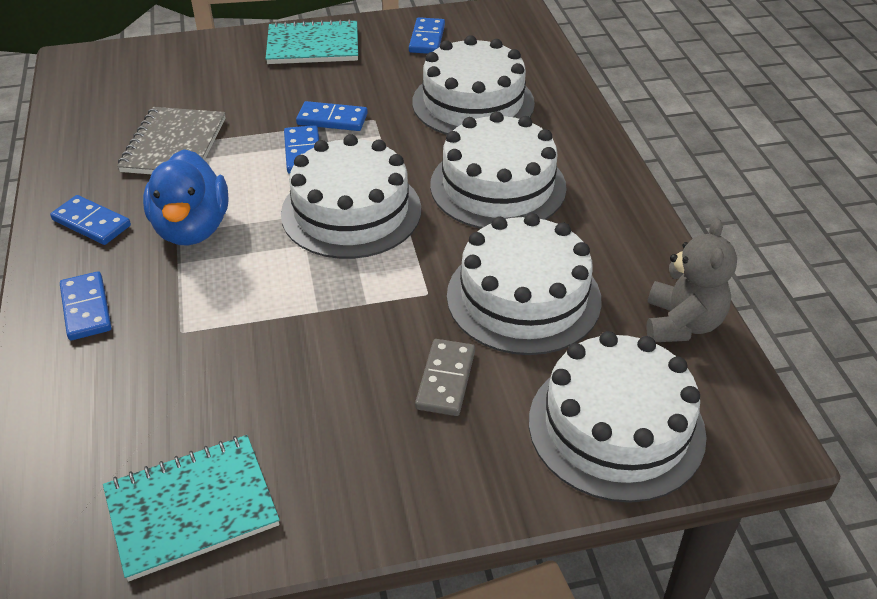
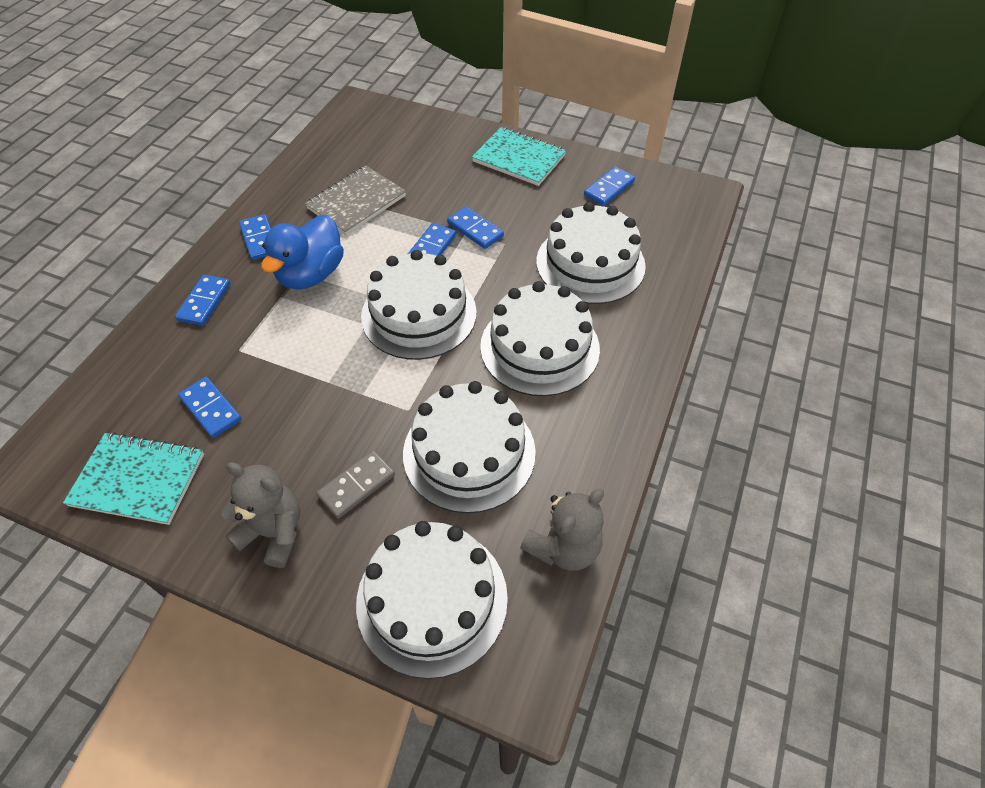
camera: 35 degrees right, 10 degrees up
none -> blue domino [178,377,241,438]
none -> grey teddy bear [221,462,301,568]

